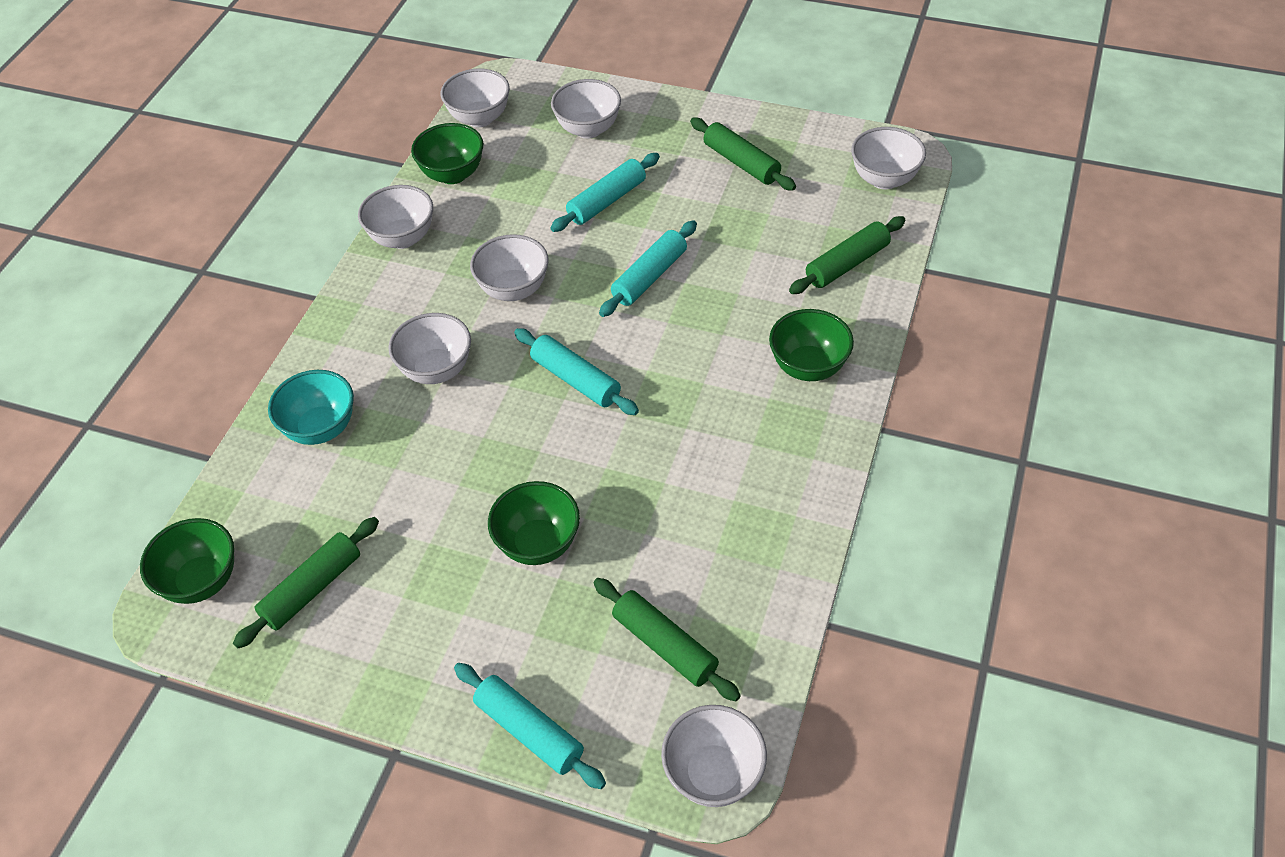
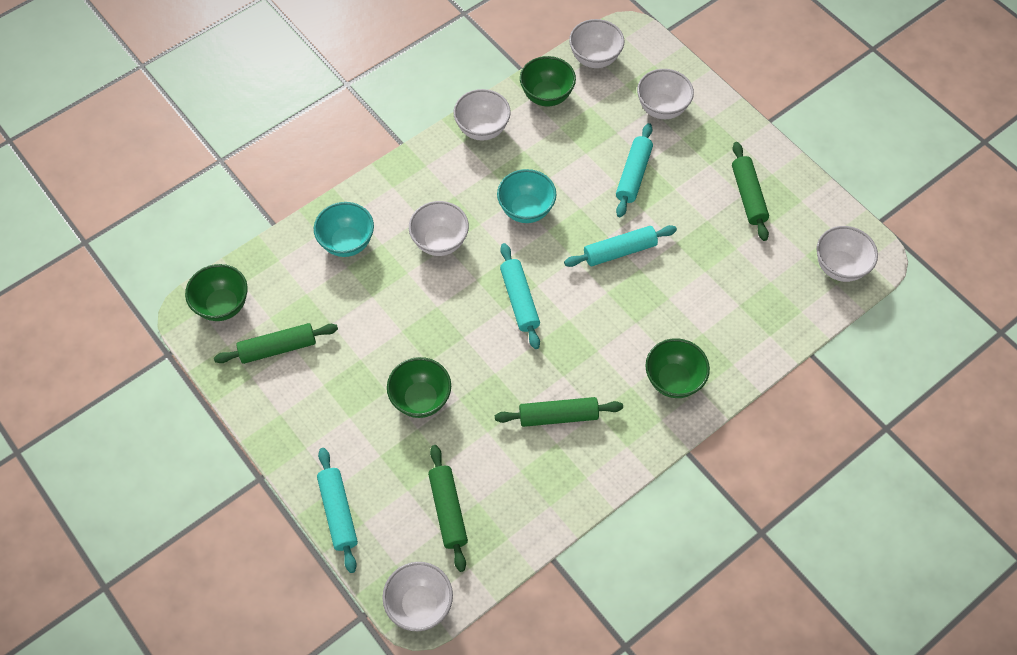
camera: 30 degrees right, 10 degrees up
white bowl [470,234,549,301] -> turquoise bowl [497,169,556,223]
turquoise rolling pin [550,153,660,232] -> turquoise rolling pin turned 60 degrees counterclockwise [616,123,653,217]
green rolling pin [789,216,905,294] -> green rolling pin moved to [495,397,623,427]

